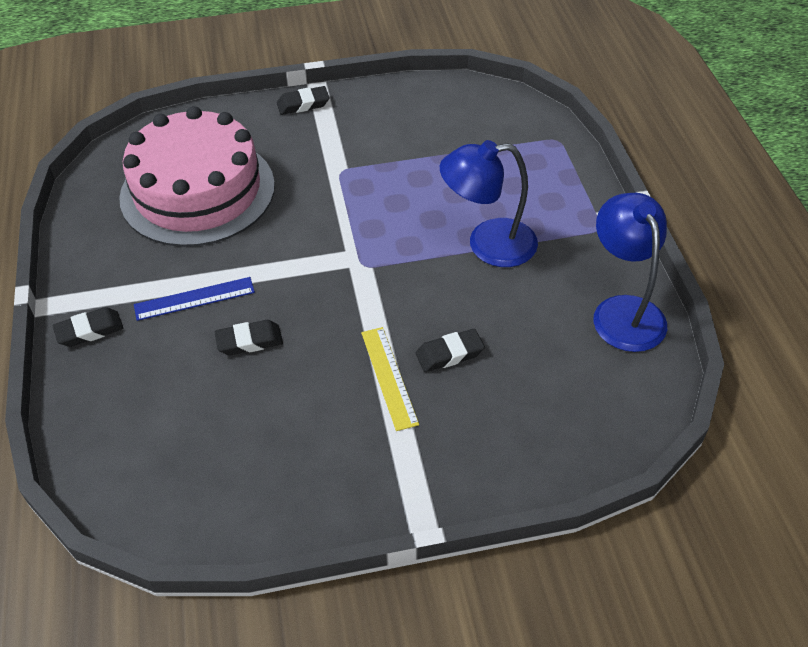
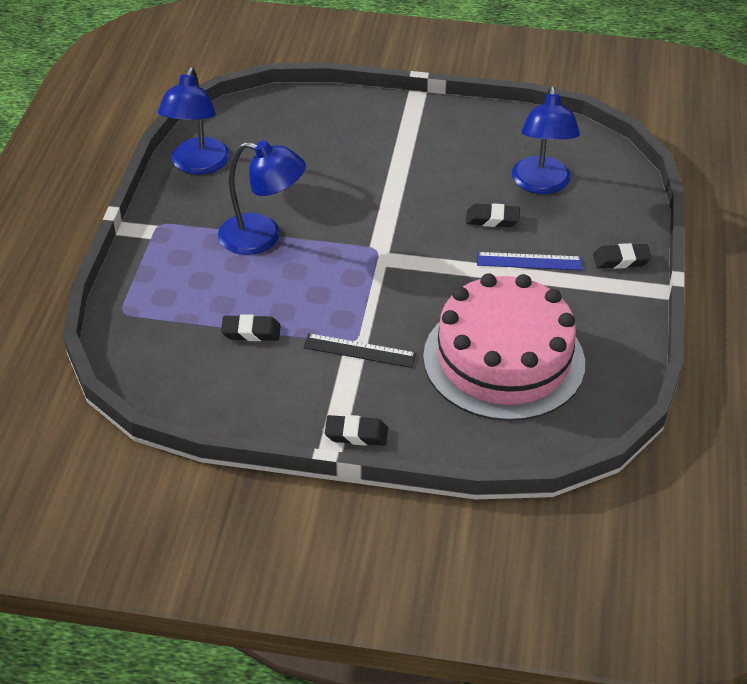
camera: 160 degrees left, 5 degrees down
yellow ruler [361,327,419,431] -> none
black eraser [416,329,485,372] -> black eraser moved to [221,314,281,341]
none -> black ruler [303,333,416,368]
none -> blue lamp [512,86,580,194]

